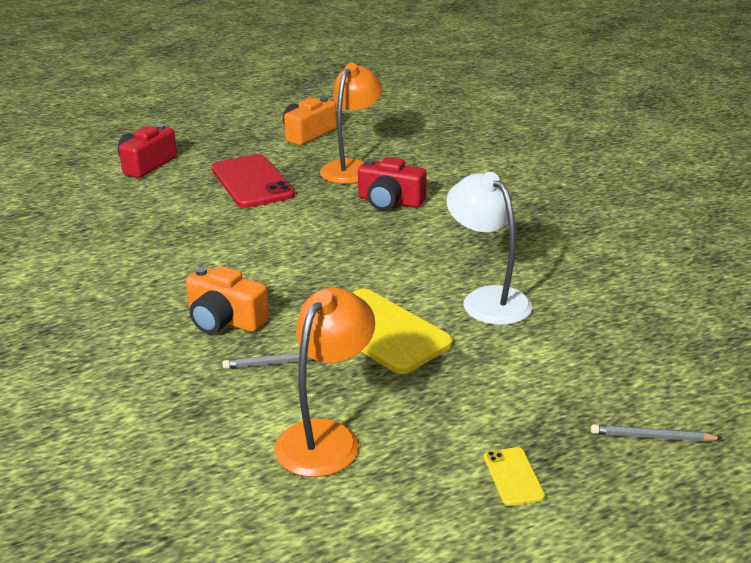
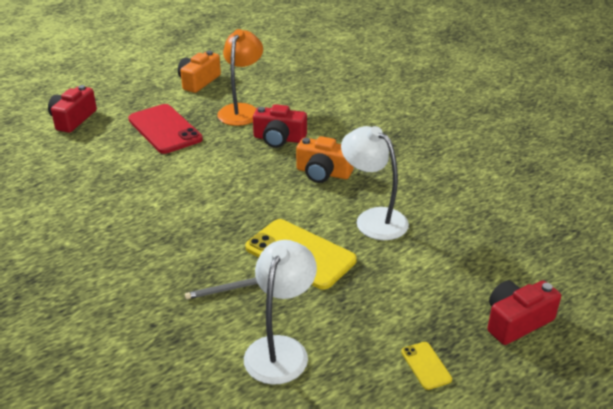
camera: 10 degrees left, 5 degrees up
orange camera [186,266,269,334] -> orange camera moved to [296,136,354,183]
orange lamp [274,288,375,477] -> white lamp [244,240,317,385]
grey pencil [591,424,723,442] -> red camera [487,280,561,345]

